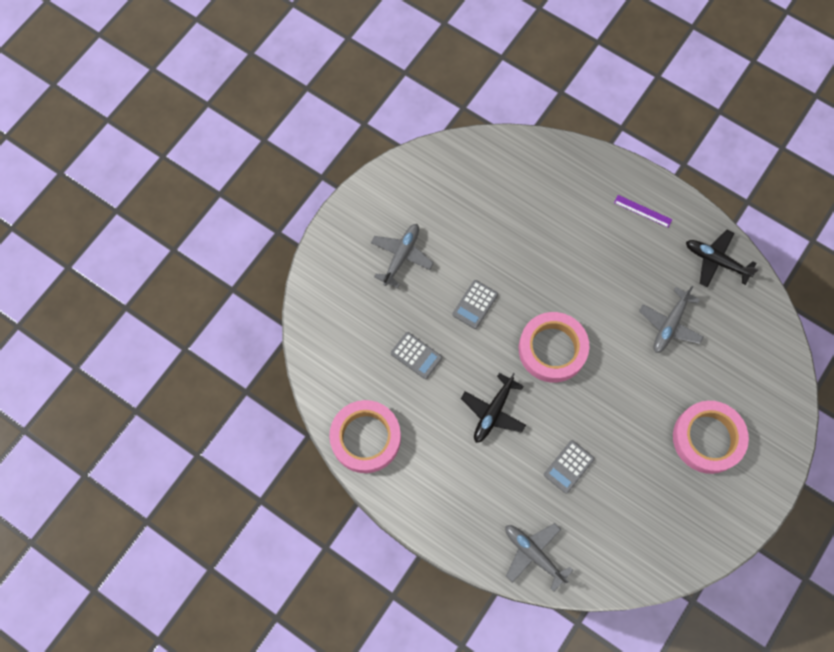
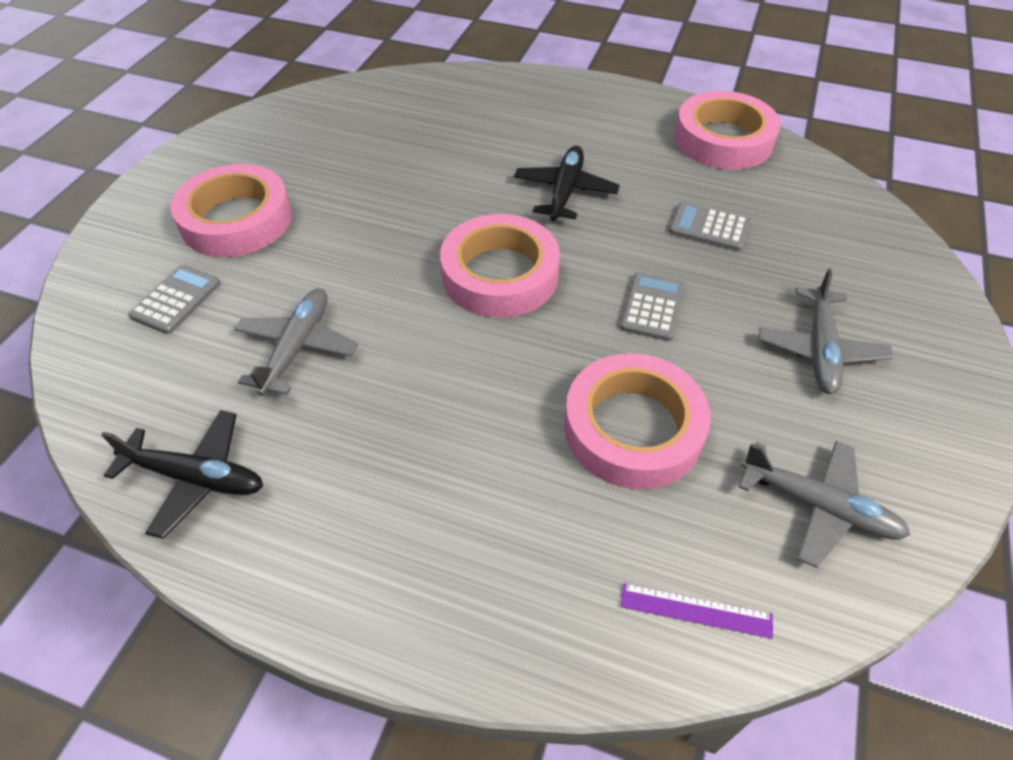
camera: 165 degrees right, 20 degrees down
grey plane [505,523,573,592] -> grey plane moved to [739,441,910,568]
grey calculator [544,440,594,494] -> grey calculator moved to [128,265,221,334]
purple ruler [614,195,672,228] -> purple ruler moved to [620,583,773,639]
none -> pink tape [564,353,711,489]

